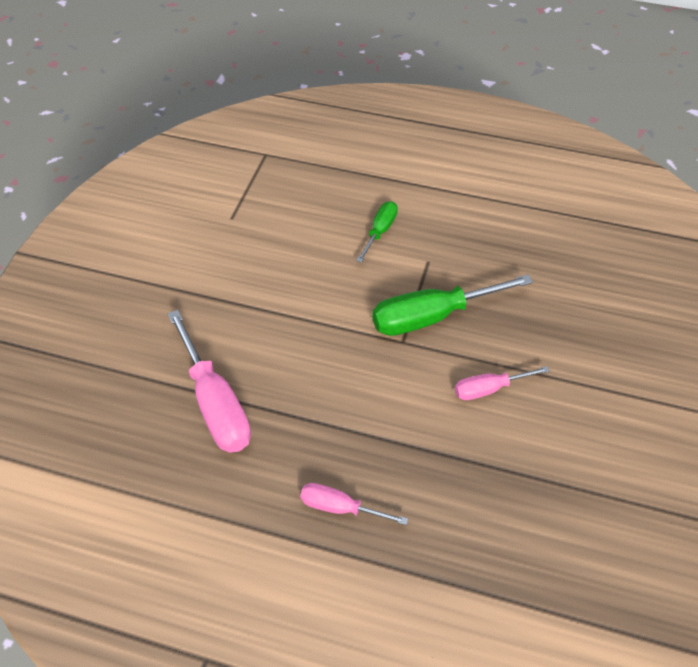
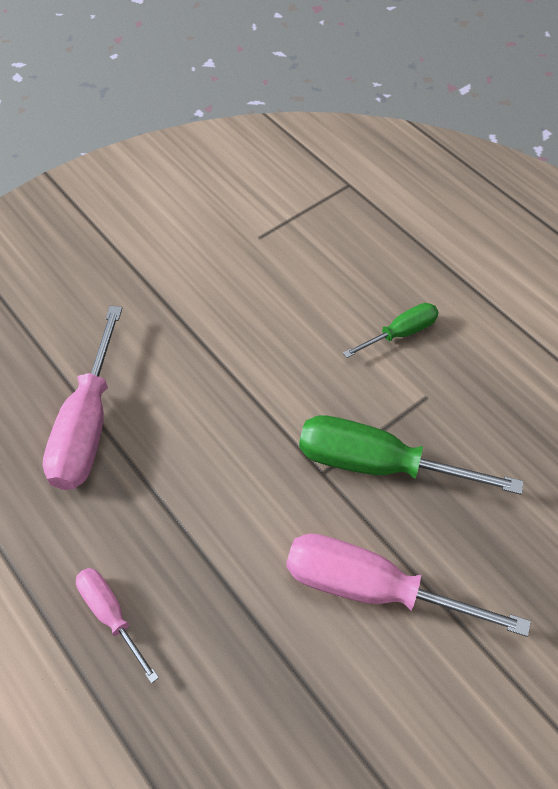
camera: 35 degrees right, 5 degrees up
pink screwdriver [455,366,550,400] -> pink screwdriver [286,533,531,637], size x1.82

